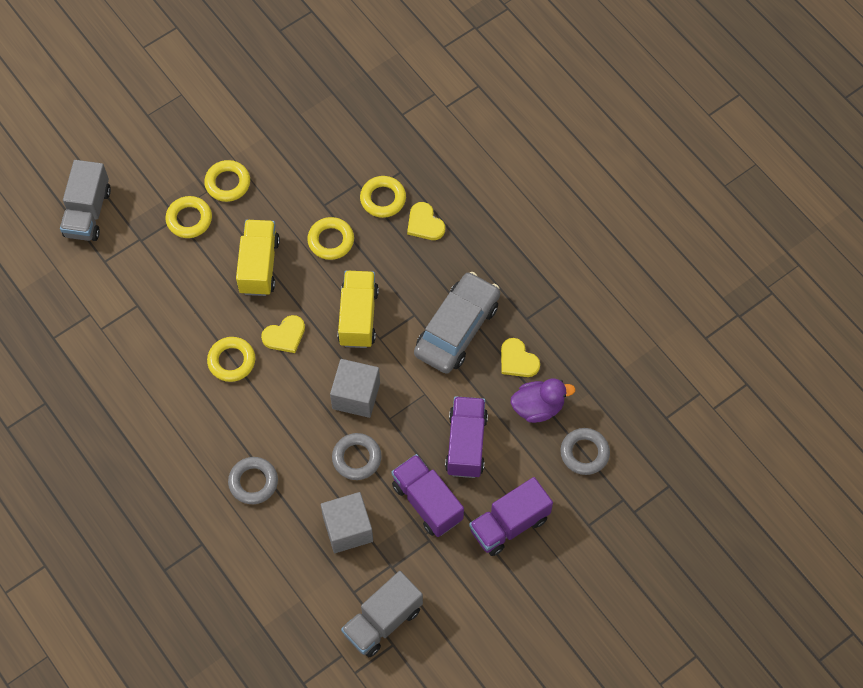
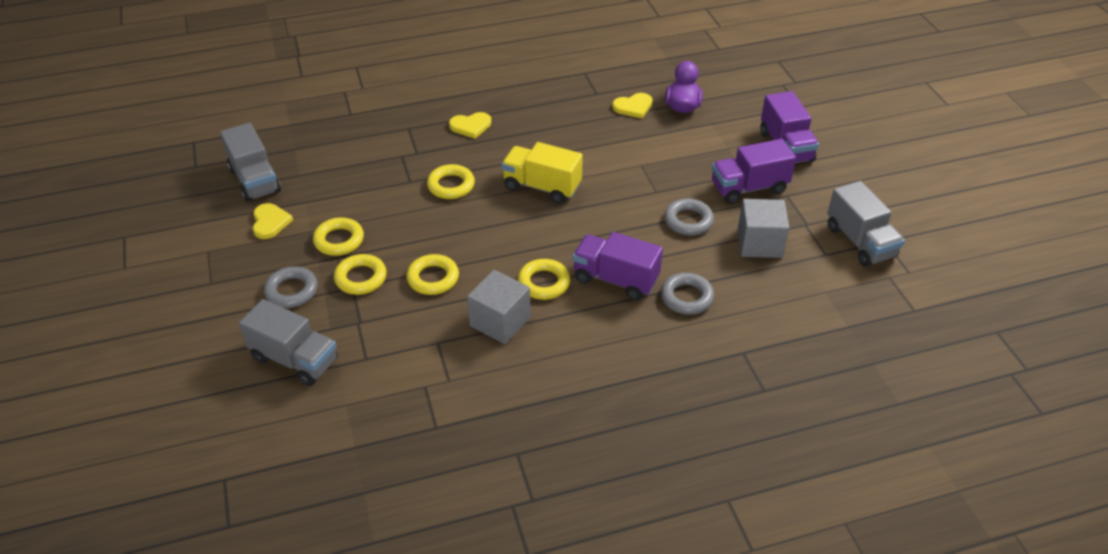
camera: 70 degrees left, 20 degrees down
yellow truck [236,220,280,296] -> none
yellow heart [261,315,305,353] -> yellow heart moved to [253,203,293,239]
grey cube [330,359,380,418] -> grey cube moved to [467,270,531,344]
yellow ring [360,176,406,218] -> yellow ring moved to [406,254,459,295]
grey car [414,272,500,374] -> none
purple truck [445,396,488,478] -> purple truck moved to [573,232,663,300]
grey ring [560,428,610,475] -> grey ring moved to [264,266,318,308]
none -> grey truck [220,123,281,202]

